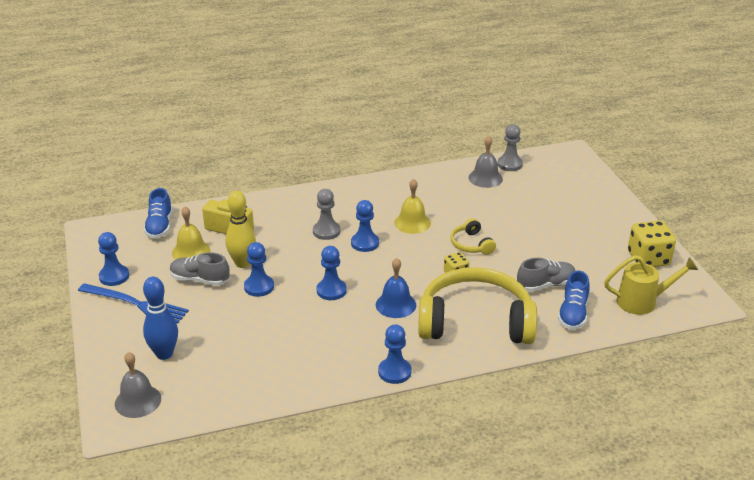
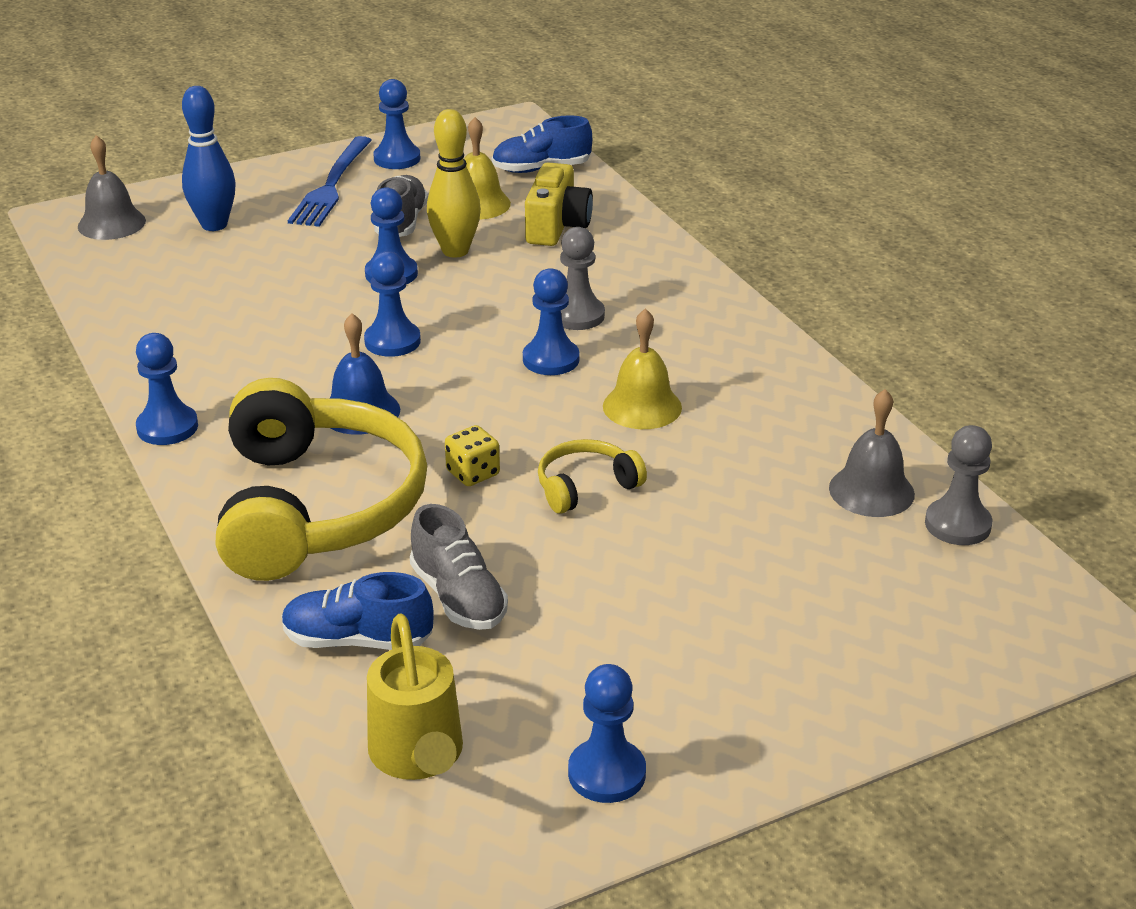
camera: 80 degrees right, 0 degrees up
yellow dice [628,221,676,267] -> blue pawn [568,664,646,803]

